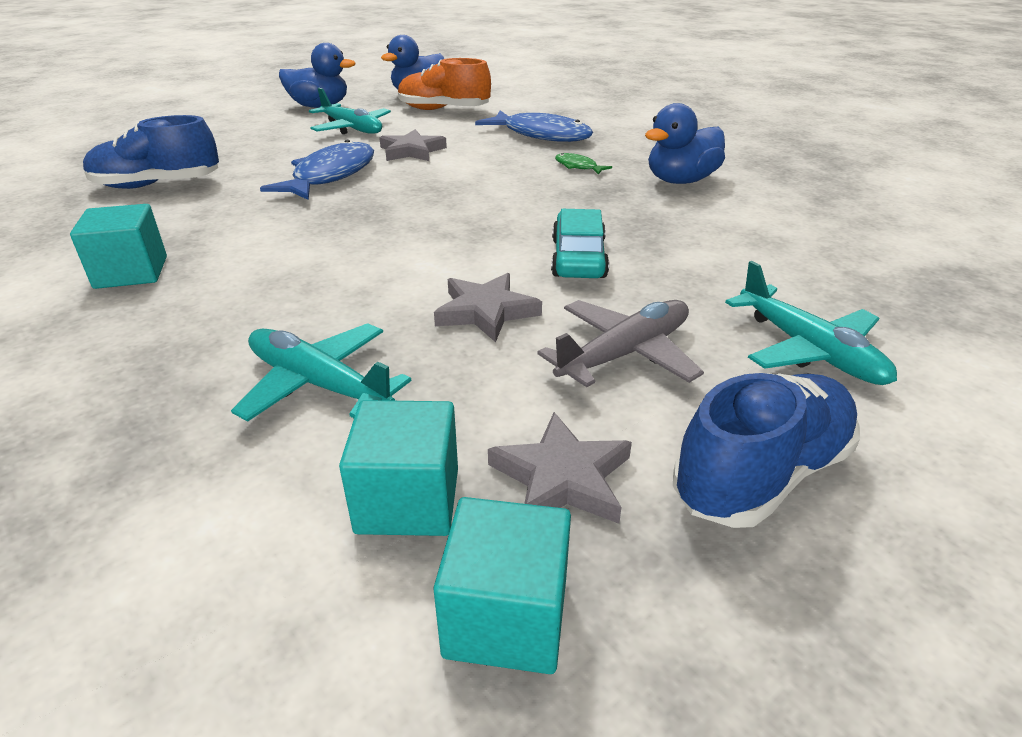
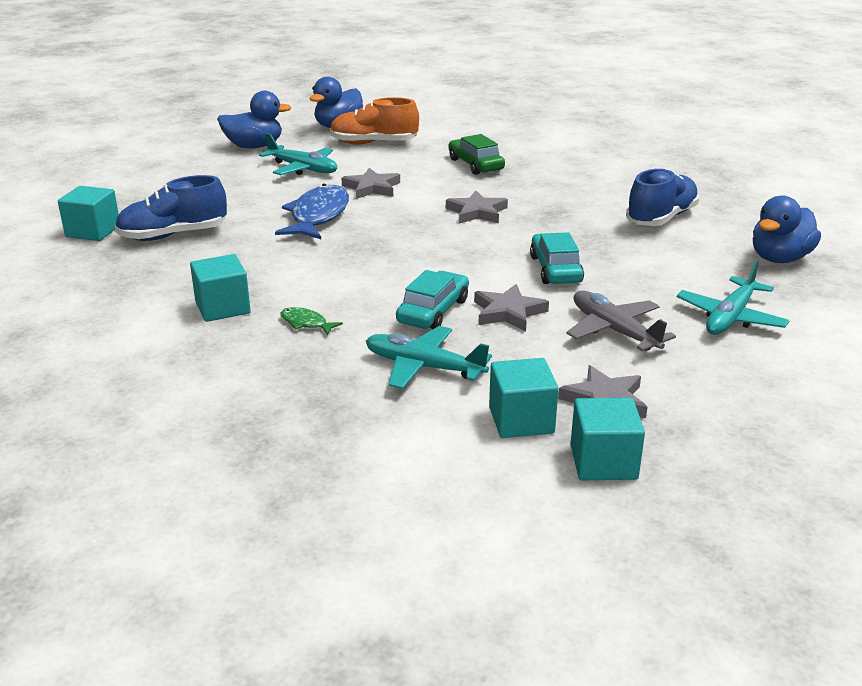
camera: 10 degrees left, 5 degrees down
blue fish [475,110,593,142] -> green car [448,134,505,175]
grey plane [537,300,704,387] -> grey plane turned 75 degrees counterclockwise [566,291,676,351]
green fish [555,153,612,175] -> green fish moved to [280,307,343,335]
blue duck [645,103,725,184] -> blue duck moved to [753,195,821,263]
blue shoe [673,373,860,528] -> blue shoe moved to [626,169,699,226]
turquoise plane [725,261,897,385] -> turquoise plane turned 75 degrees clockwise [677,260,790,335]
none -> turquoise cube [58,186,119,241]
none -> turquoise car [396,270,469,329]
none -> grey star [446,190,508,224]

